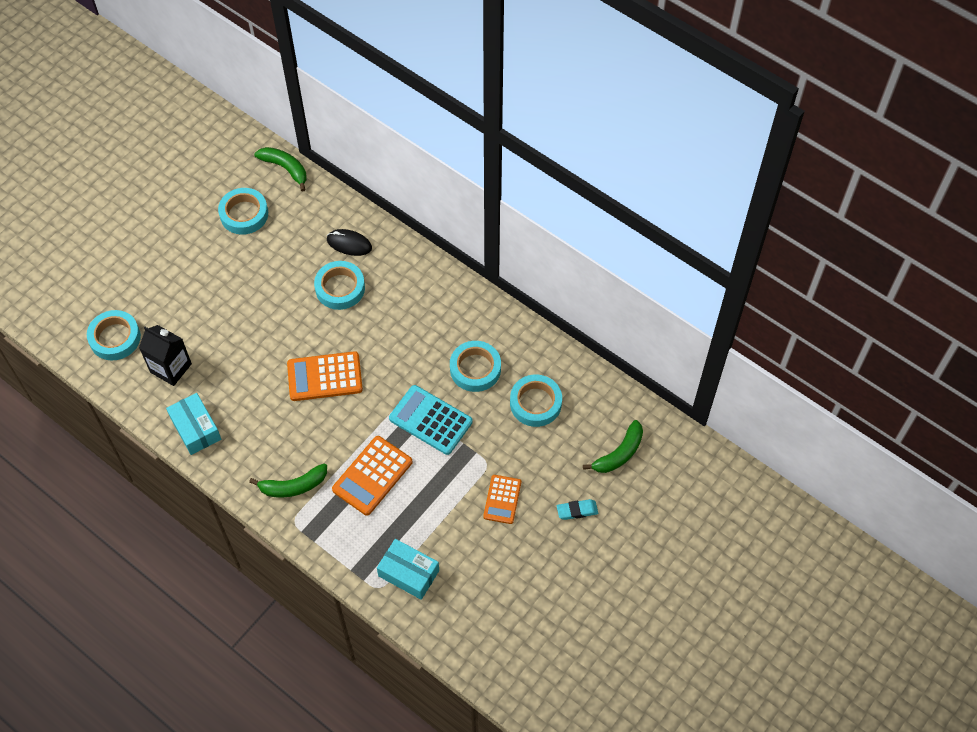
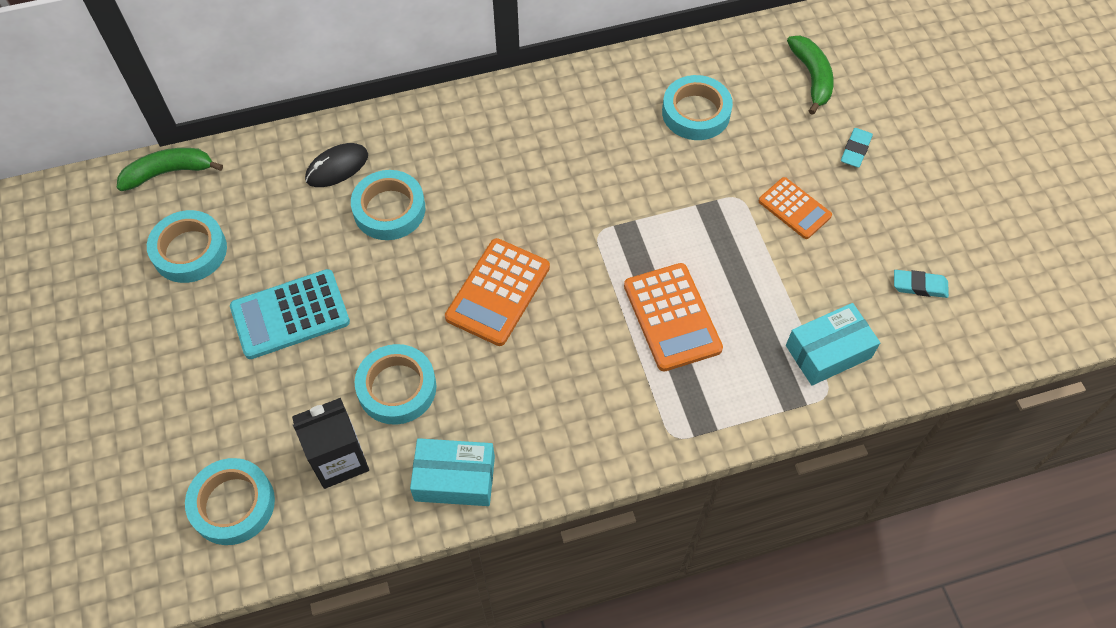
camera: 55 degrees left, 0 degrees up
green banana [249,463,327,498] -> none
turquoise calculator [389,385,472,455] -> turquoise calculator moved to [230,269,350,359]
turquoise tape [450,341,501,392] -> turquoise tape moved to [355,344,436,425]
none -> turquoise eraser [894,270,949,298]

